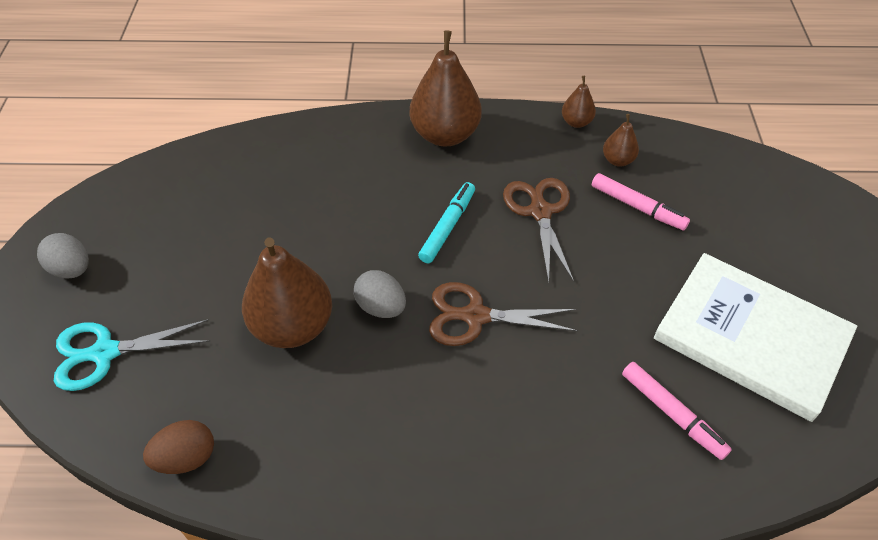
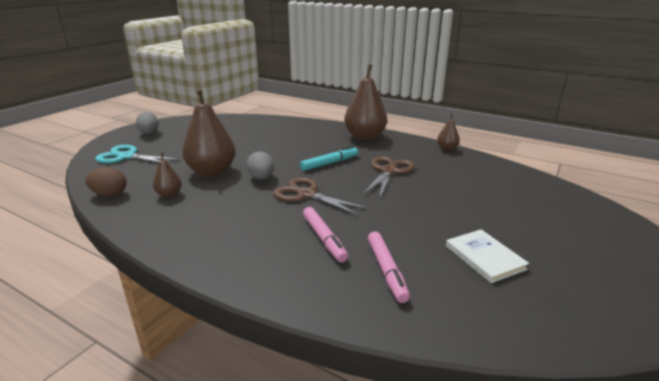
camera: 30 degrees right, 25 degrees down
pink marker [592,173,690,230] -> pink marker moved to [303,207,348,263]
brown pear [603,114,639,167] -> brown pear moved to [153,153,182,198]
white book [654,253,857,422] -> white book [446,229,529,283], size x0.49

